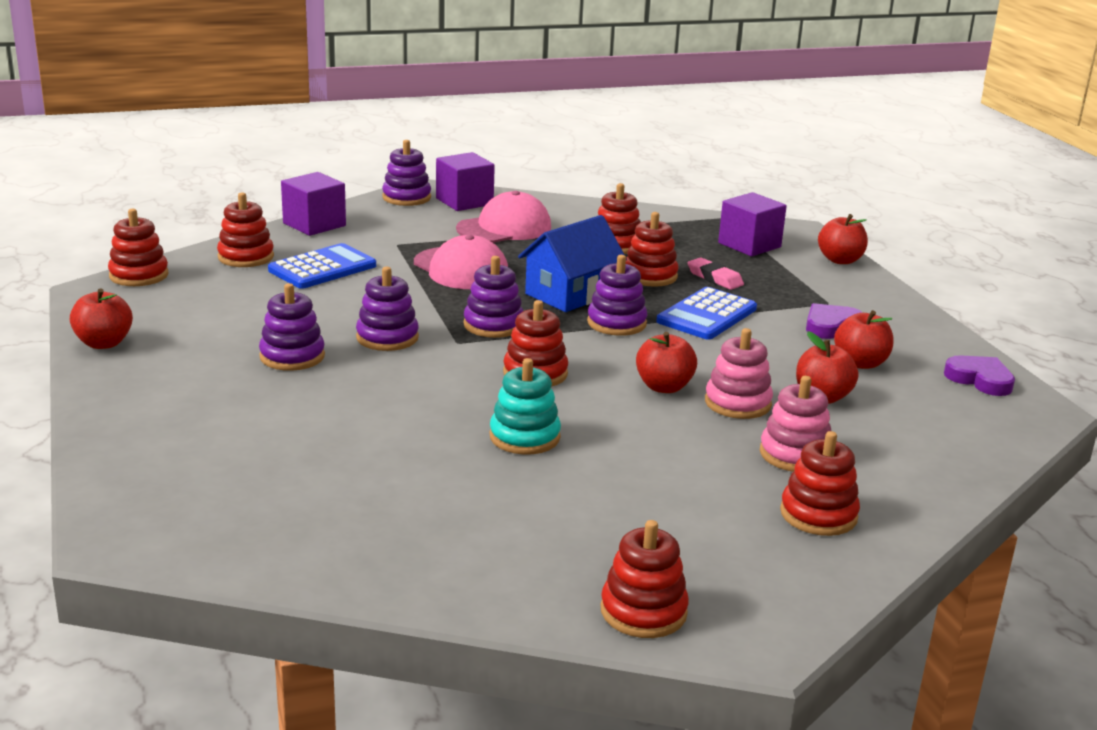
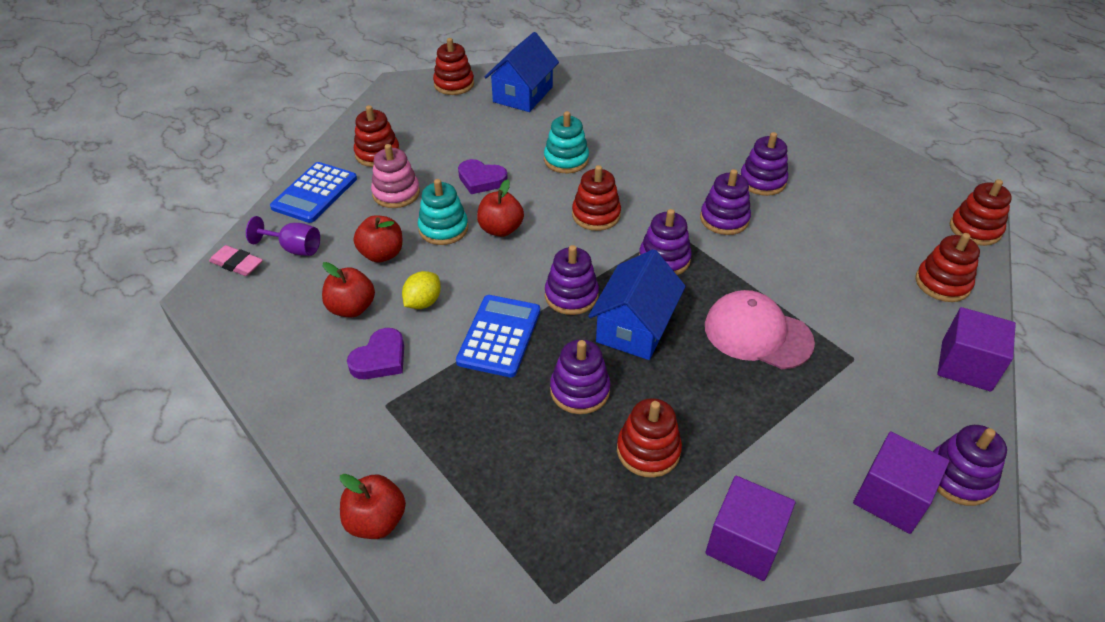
camera: 160 degrees right, 20 degrees up
red apple [70,288,133,349] -> none
blue calculator [268,243,376,289] -> blue calculator moved to [270,162,357,223]
pink cap [456,191,551,243] -> none
red stacking toy [626,212,679,287] -> purple stacking toy [550,339,610,414]
pink eraser [687,257,744,290] -> pink eraser moved to [209,245,263,276]
pink stacking toy [705,328,773,419] -> turquoise stacking toy [418,179,468,245]
purple cube [718,192,787,256] -> purple cube moved to [705,476,795,581]
purple heart [944,355,1015,396] -> purple heart moved to [458,159,508,194]
none -> purple goblet [246,216,320,256]
none -> yellow lemon [402,271,441,309]
none -> blue house [485,32,559,112]

